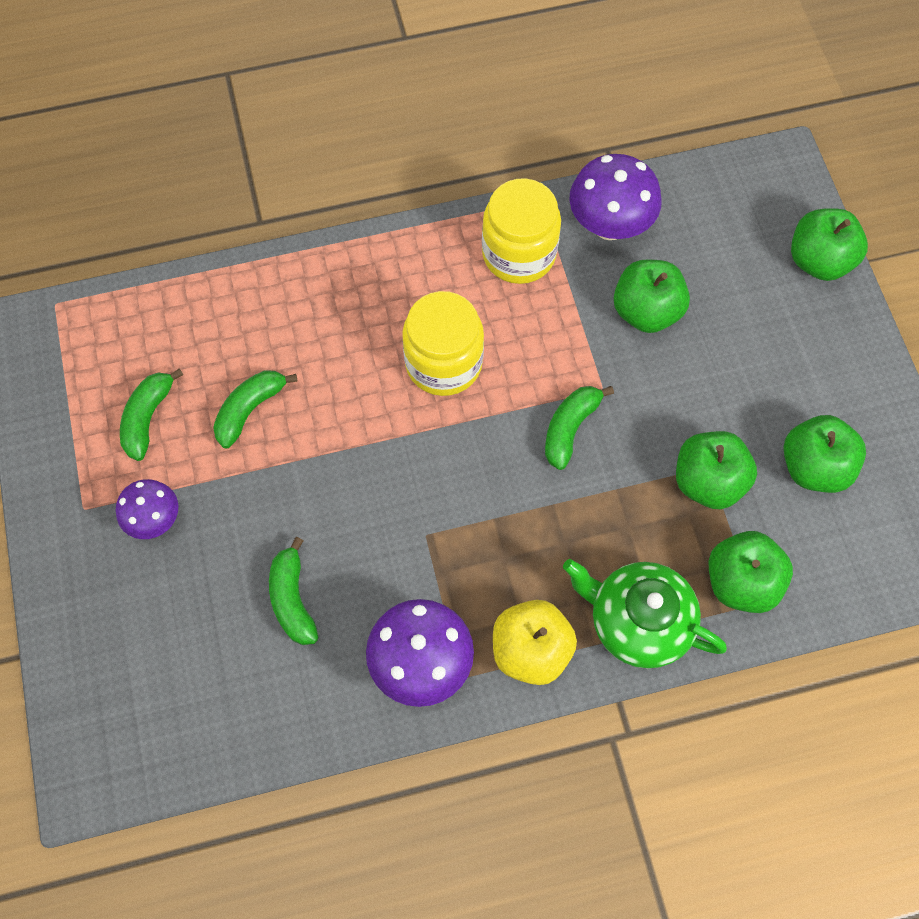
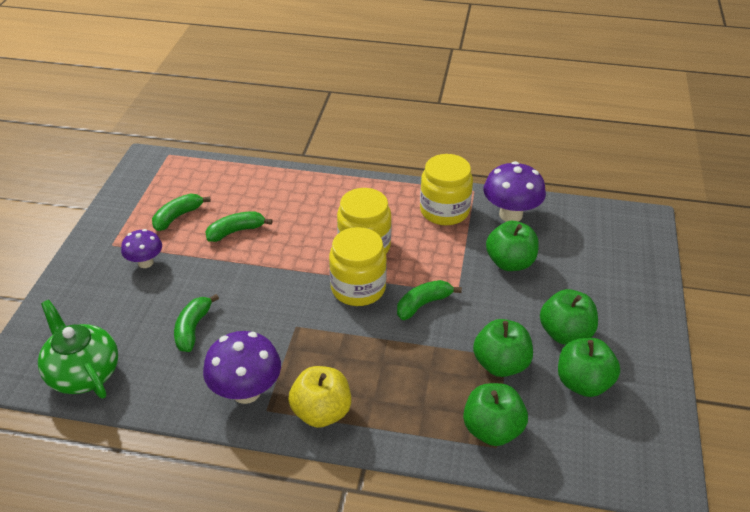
camera: 25 degrees right, 25 degrees down
green teapot [563,559,727,669] -> green teapot moved to [38,300,118,398]
green apple [791,208,868,281] -> green apple moved to [540,289,598,345]
none -> yellow jar [329,227,387,306]

